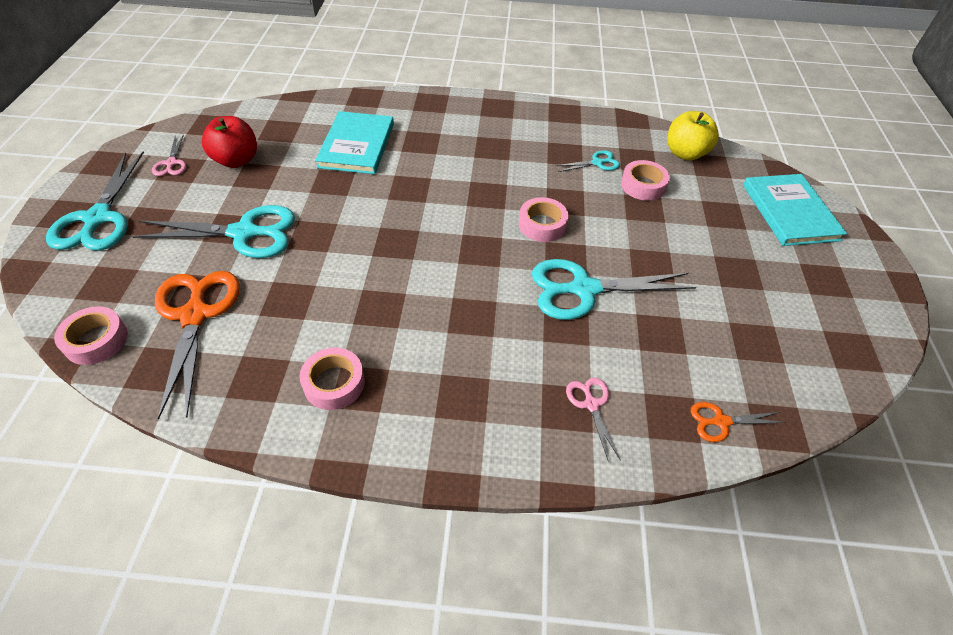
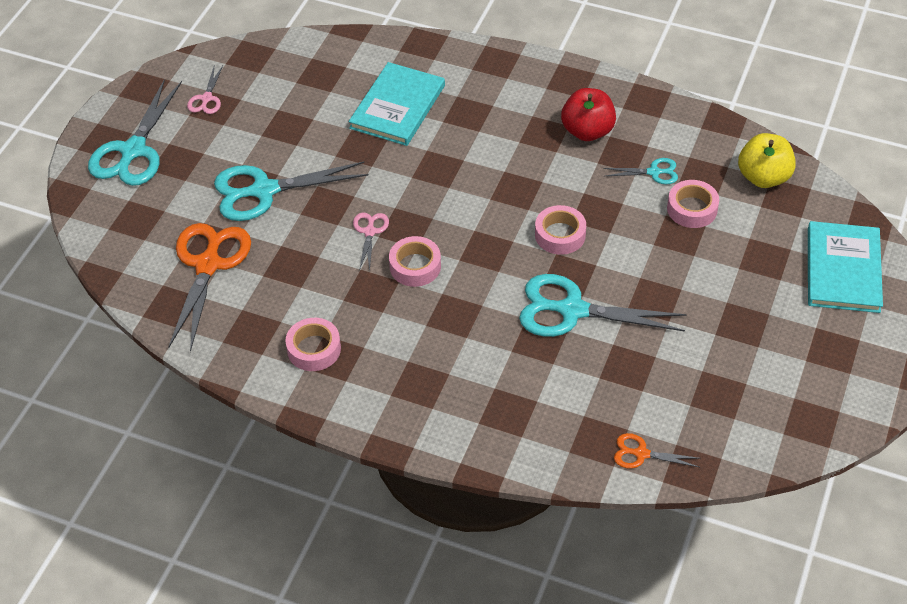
camera: 20 degrees right, 0 degrees up
pink tape [54,306,128,365] -> pink tape moved to [389,236,441,287]
turquoise scissors [132,205,295,258] -> turquoise scissors turned 150 degrees clockwise [214,161,368,221]
red apple [202,116,257,168] -> red apple moved to [561,88,616,141]
pink scissors [566,378,621,462] -> pink scissors moved to [353,212,389,271]

